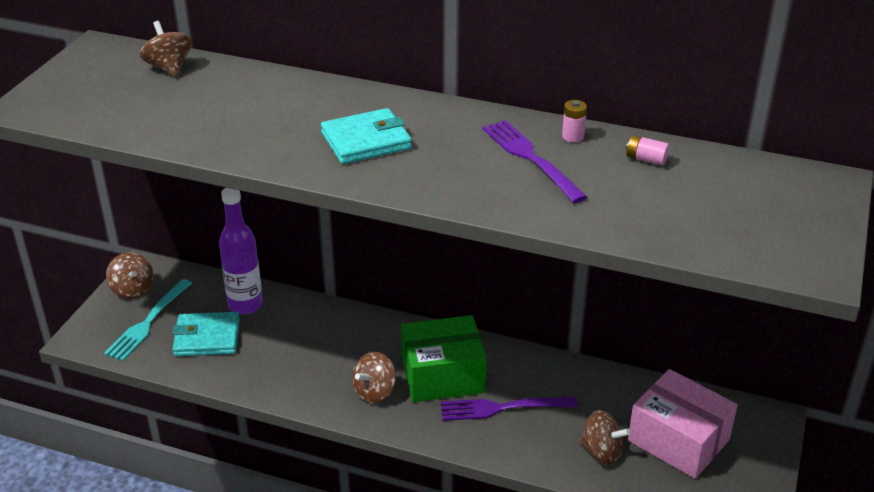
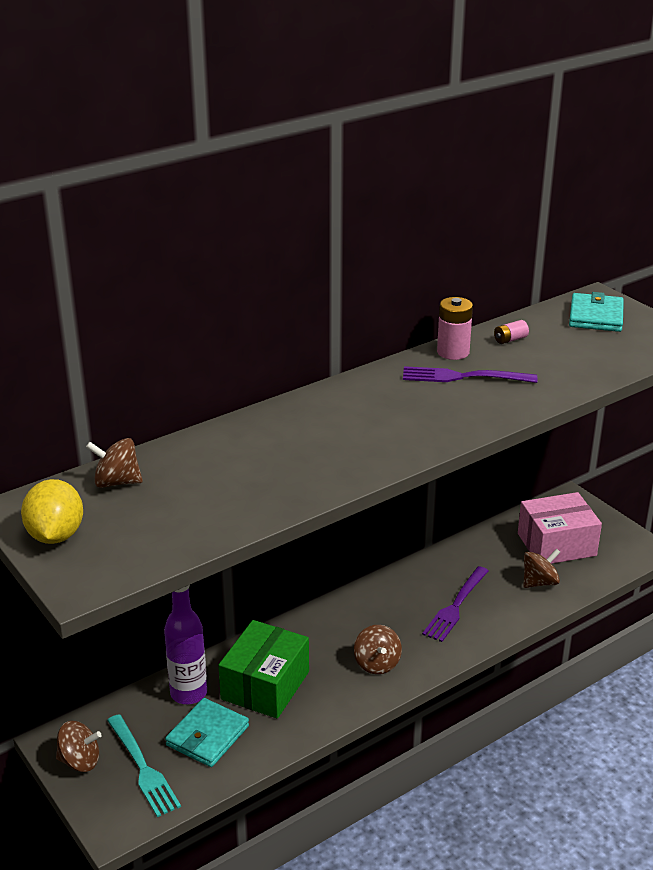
camera: 55 degrees left, 5 degrees down
turquoise wallet [321,108,412,164] -> turquoise wallet moved to [569,292,624,332]
green box [401,315,487,402] -> green box moved to [218,620,309,719]
pink battery [562,100,587,142] -> pink battery [437,297,473,360], size x1.76
none -> yellow lemon [21,479,83,544]

